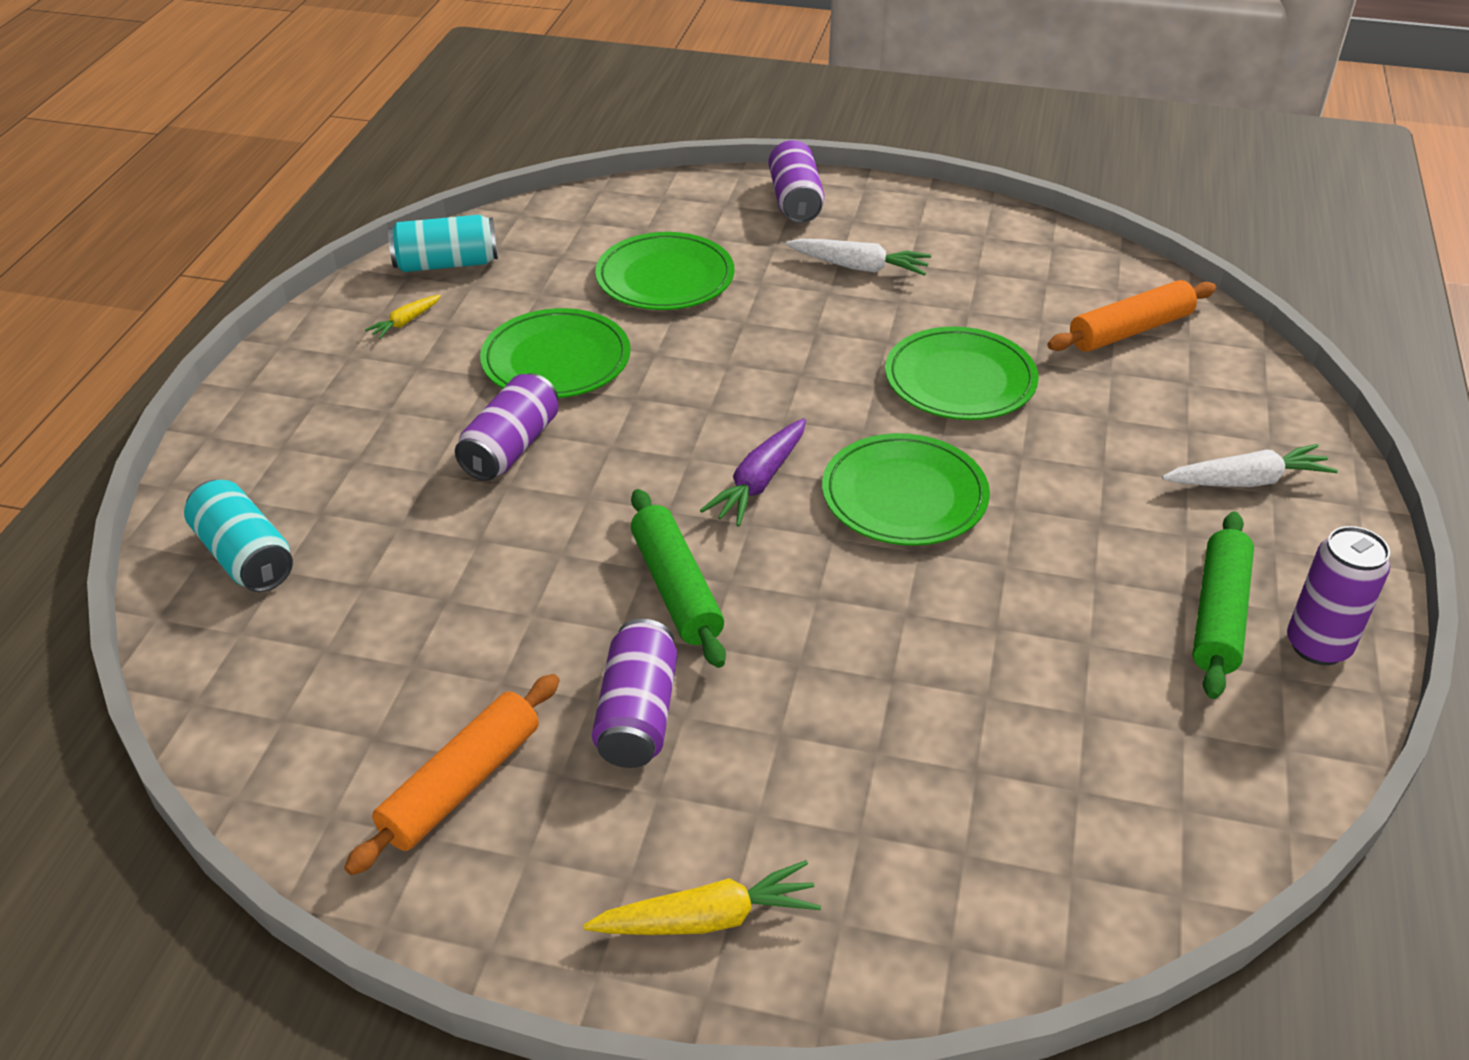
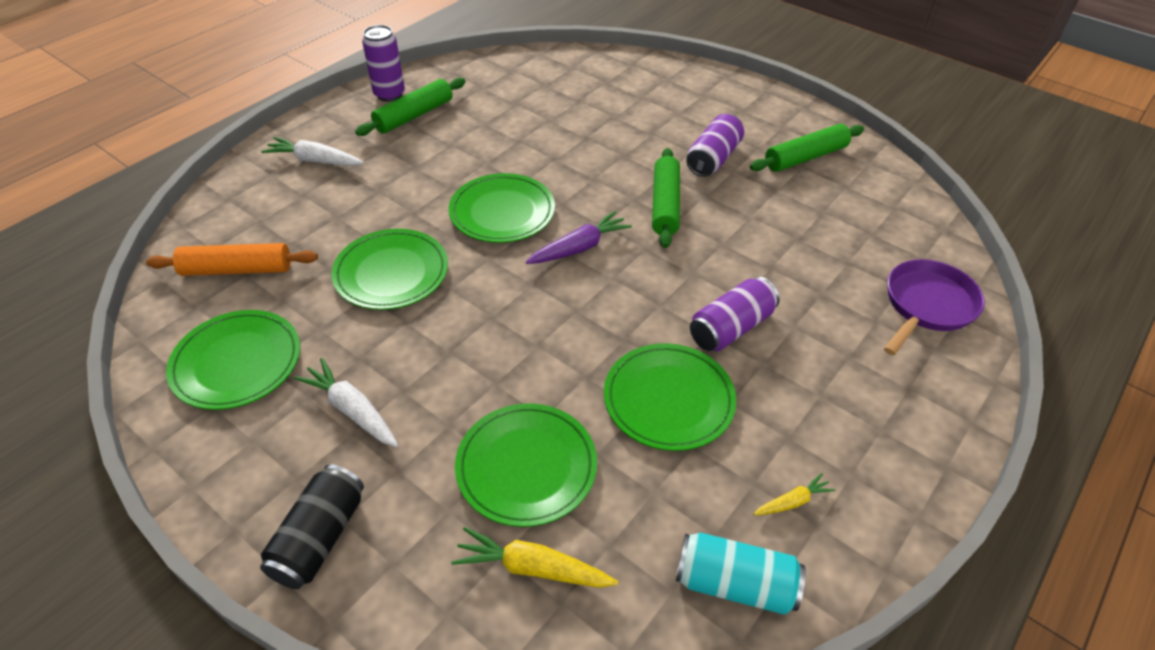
camera: 155 degrees left, 5 degrees up
turquoise can [184,480,293,592] -> purple pan [884,259,985,355]
orange rolling pin [344,674,560,875] -> green rolling pin [750,124,864,172]
yellow carrot [583,860,821,935] -> yellow carrot moved to [451,527,619,588]
purple can [769,140,824,223] -> black can [260,464,364,589]
none -> green plate [166,310,300,410]

